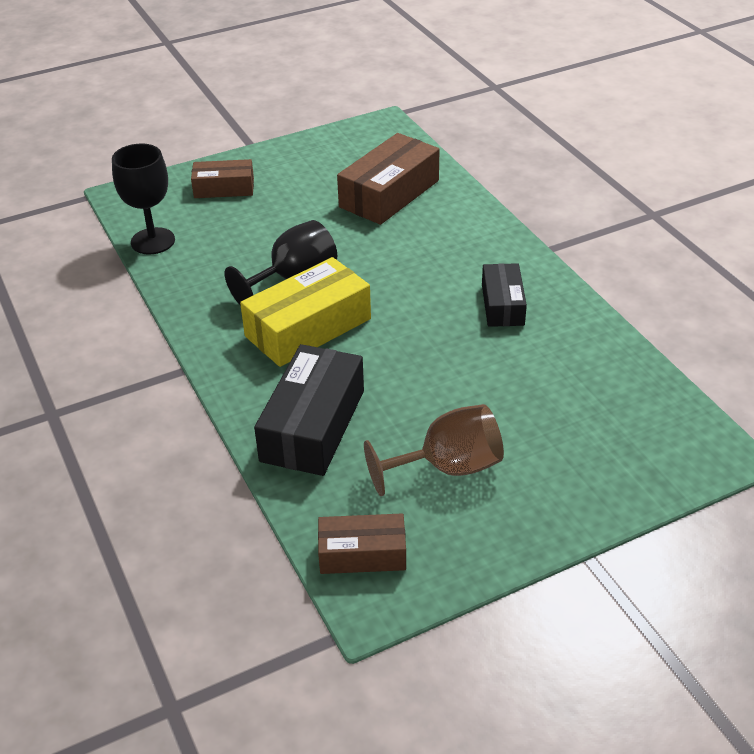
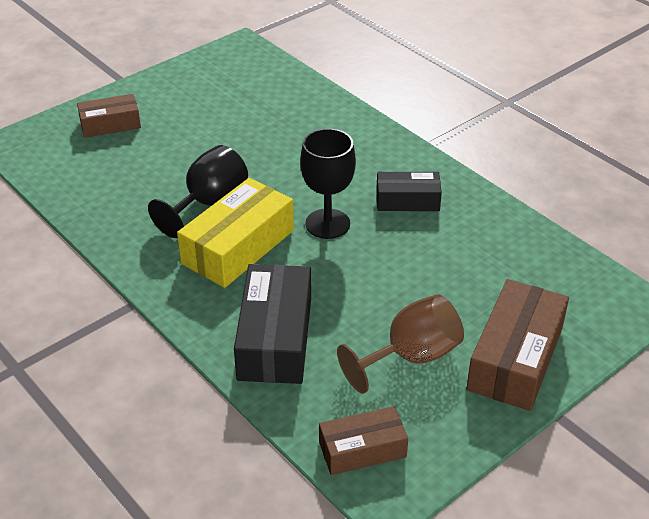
camera: 15 degrees left, 0 degrees up
black goblet [112,143,175,254] -> black goblet moved to [300,128,356,239]
brown box [337,133,440,225] -> brown box moved to [466,279,569,411]
black box [482,263,527,327] -> black box turned 75 degrees counterclockwise [376,172,442,211]

